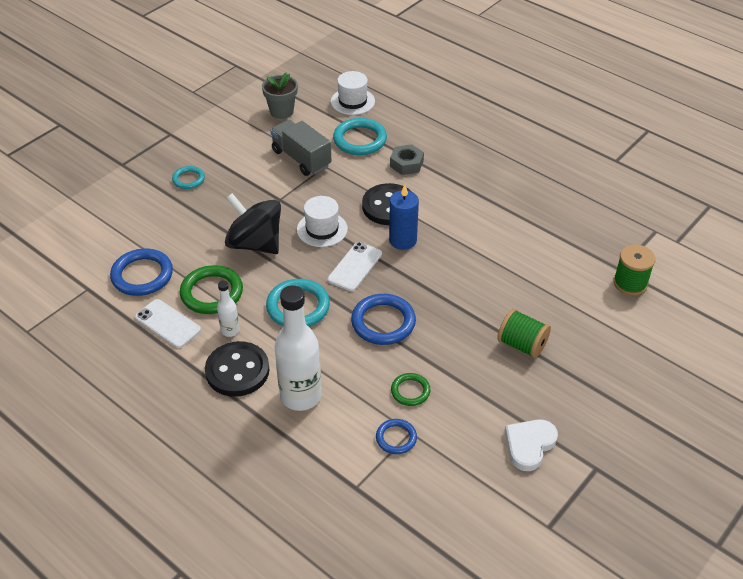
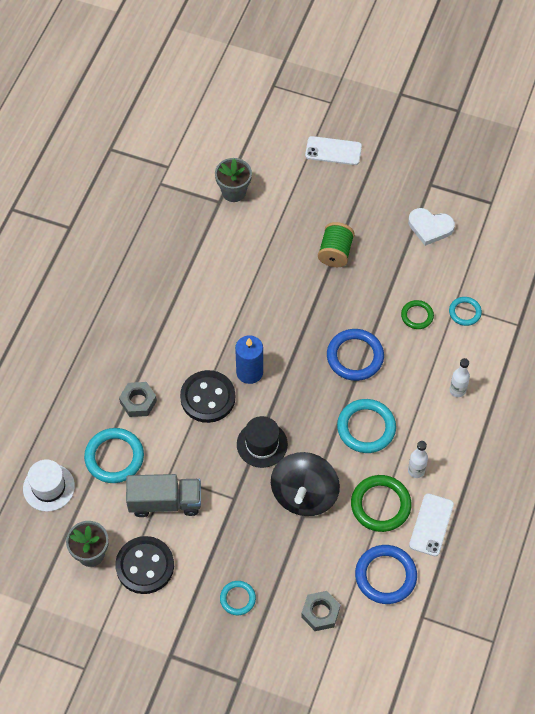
camera: 110 degrees left, 15 degrees up
black button [205,341,270,397] -> black button moved to [115,536,174,594]
grey truck [270,120,332,176] -> grey truck turned 120 degrees counterclockwise [126,474,201,517]
white bottle [275,285,322,411] -> white bottle [450,358,470,397], size x0.48
white hat [297,196,348,247] -> black hat [237,416,288,468]
white phone [328,242,382,291] -> white phone moved to [305,136,362,165]
blue ring [376,419,417,454] -> turquoise ring [449,297,482,326]
green spool [613,244,656,295] -> grey flower pot [215,158,252,202]
none -> grey nut [301,591,340,631]

